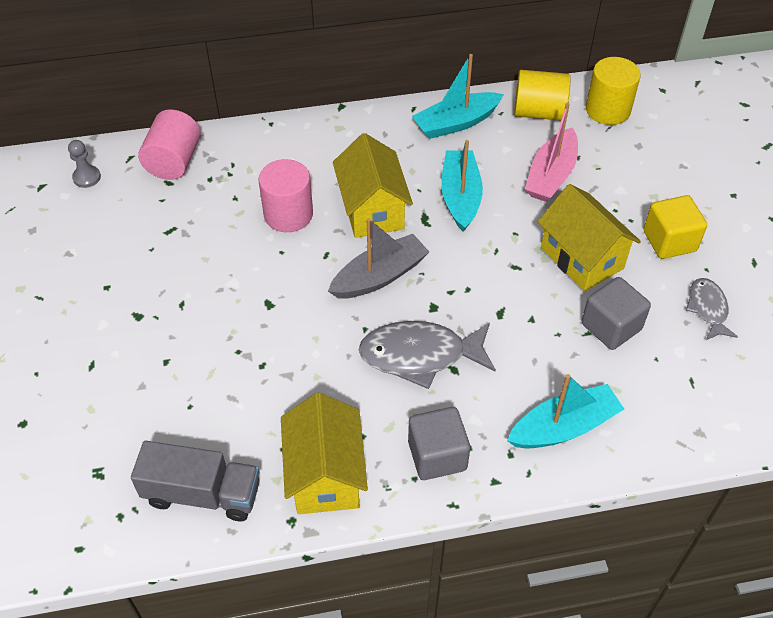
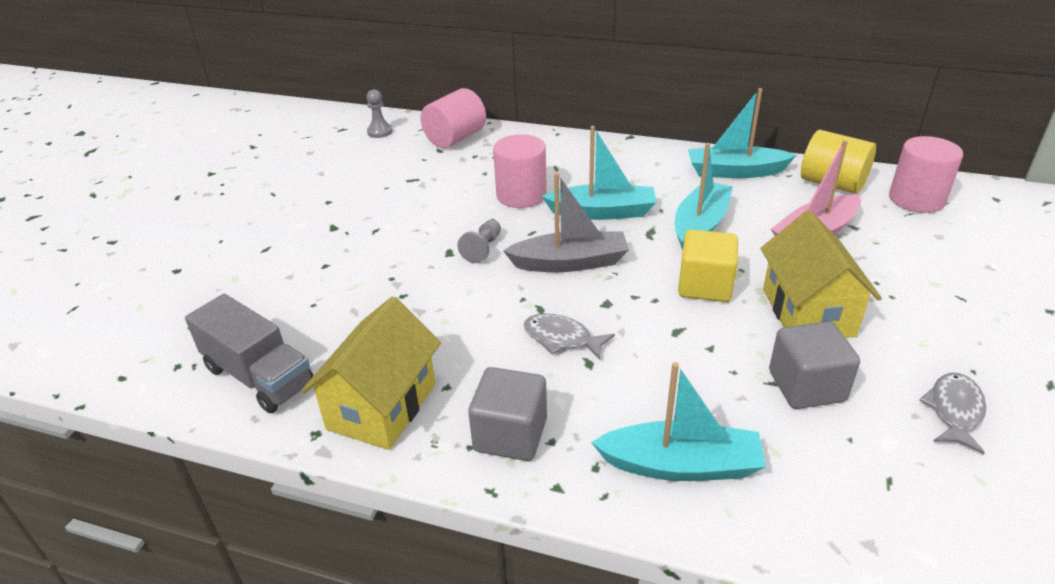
camera: 30 degrees right, 15 degrees down
yellow house [333,133,413,238] -> turquoise boat [542,126,657,220]
grey fish [359,321,496,389] -> grey fish [523,313,615,360], size x0.57
yellow cylinder [586,57,641,125] -> pink cylinder [889,136,963,213]
yellow cube [643,195,707,259] -> yellow cube moved to [678,229,738,302]
none -> grey pawn [458,220,501,263]

